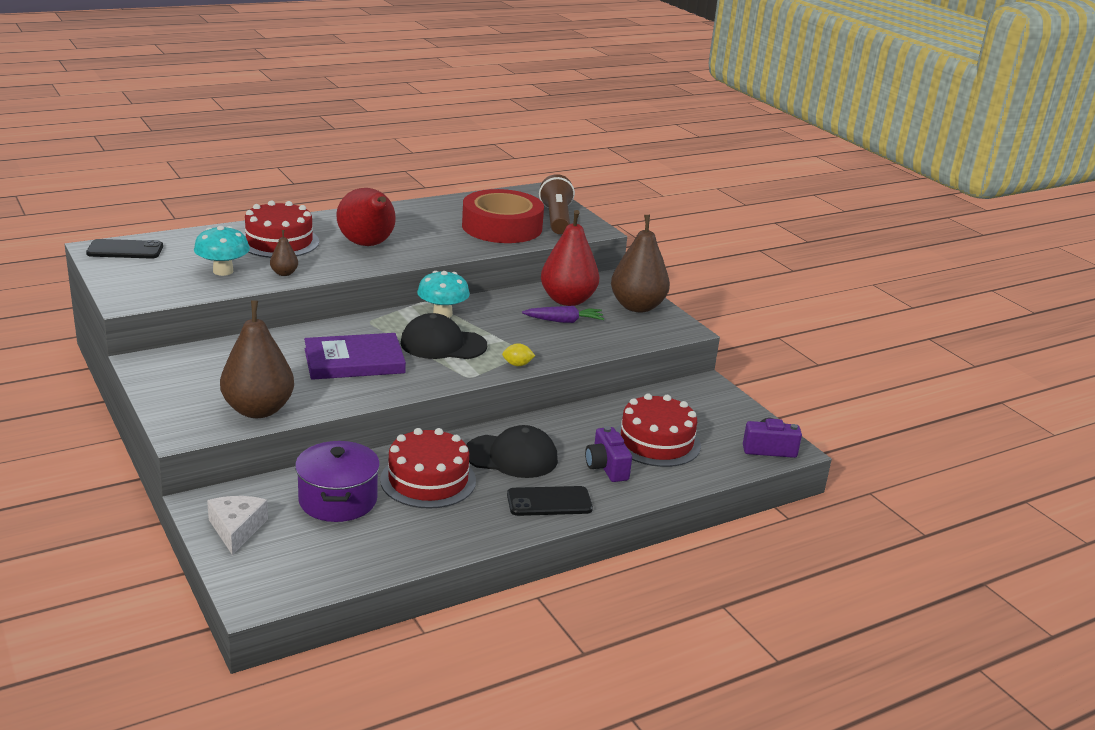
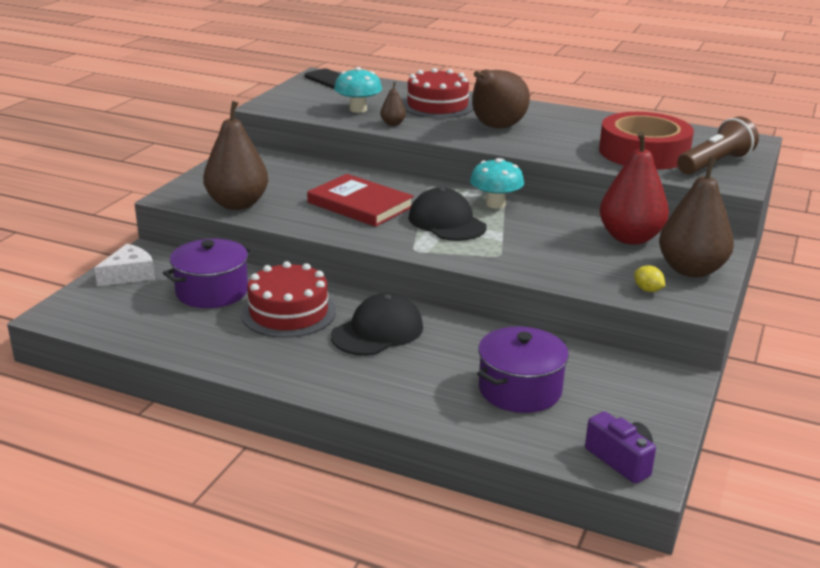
camera: 55 degrees right, 0 degrees up
purple book [304,333,406,380] -> red book [307,174,414,227]
red pear [336,188,396,246] -> brown pear [472,70,530,128]
black cap [466,425,558,478] -> black cap turned 105 degrees counterclockwise [331,292,423,356]
yellow lemon [502,343,535,366] -> yellow lemon moved to [634,265,665,292]
black phone [507,486,593,516] -> none
purple carrot [522,306,604,323] -> none
purple camera [585,426,632,482] -> none
red cake [615,394,701,467] -> purple pot [477,326,569,413]

